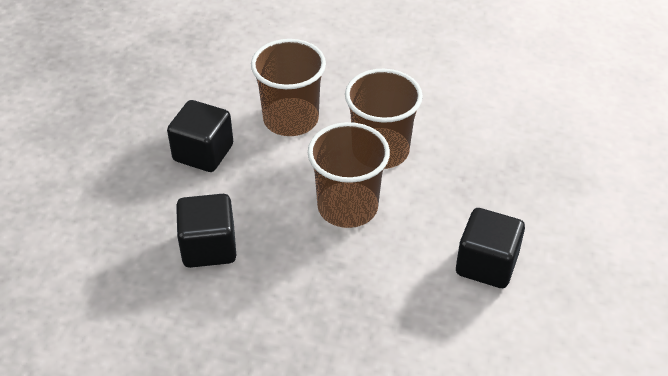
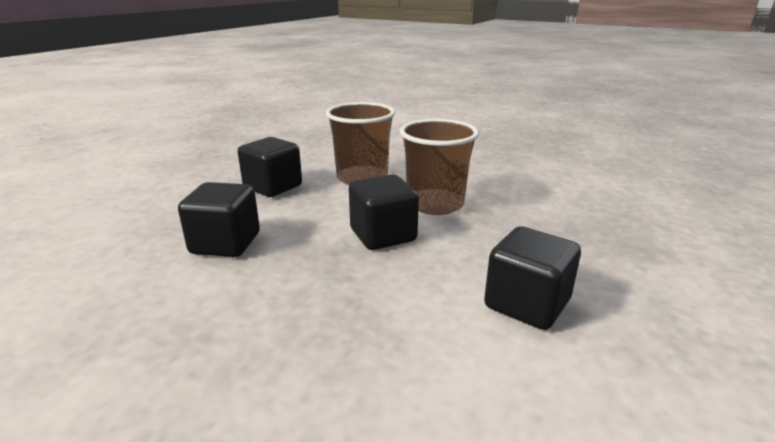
camera: 15 degrees right, 20 degrees down
brown cup [308,122,390,228] -> black cube [349,174,419,250]

